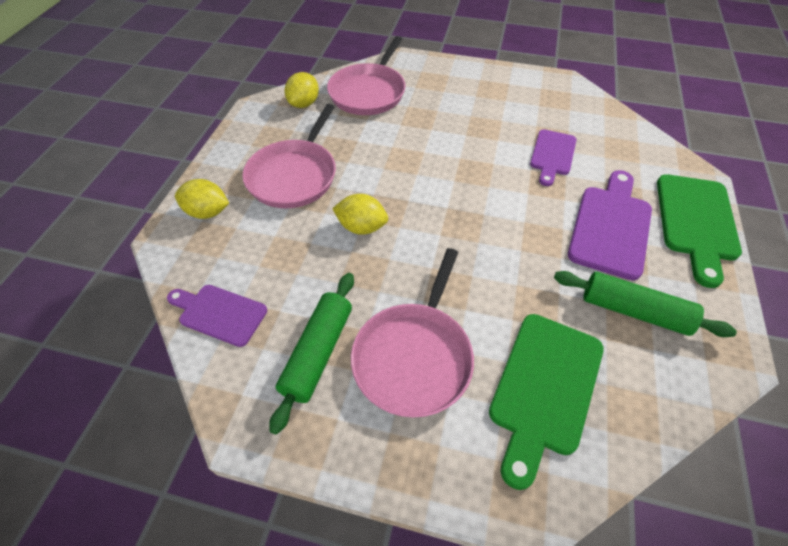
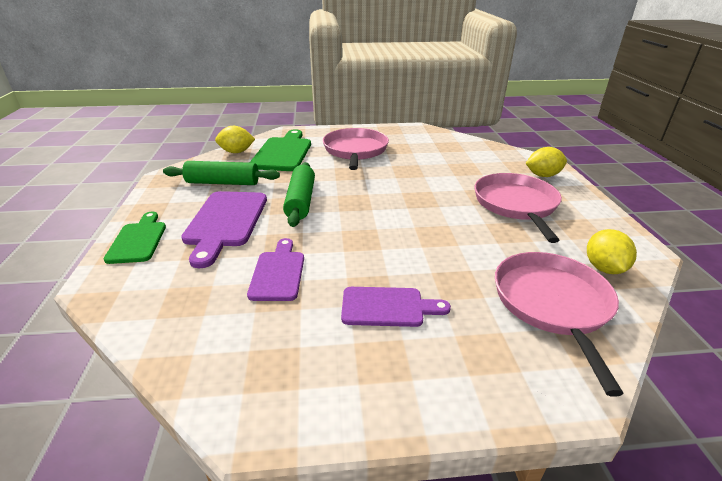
camera: 160 degrees right, 20 degrees down
purple cutting board [167,285,267,347] -> purple cutting board moved to [341,287,451,327]
green rolling pin [269,273,354,435] -> green rolling pin moved to [283,162,315,227]
yellow lemon [332,194,388,235] -> yellow lemon moved to [215,126,255,153]
green cutting board [657,174,742,288] -> green cutting board [104,212,166,264], size x0.64

